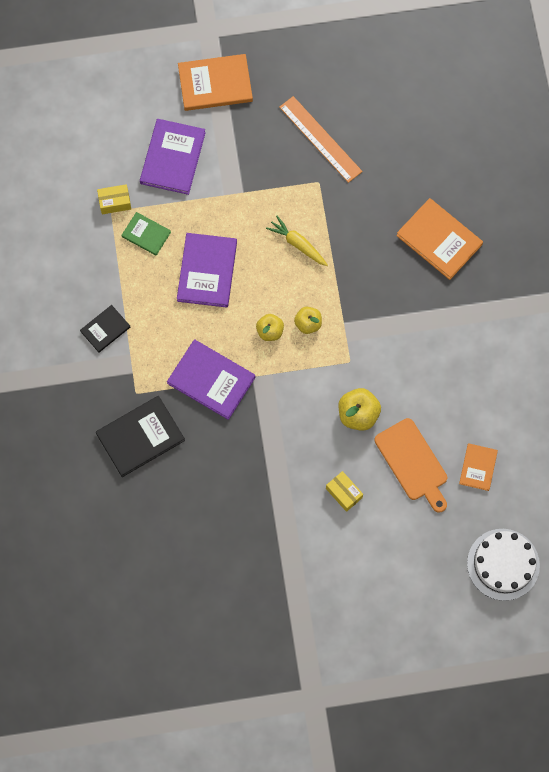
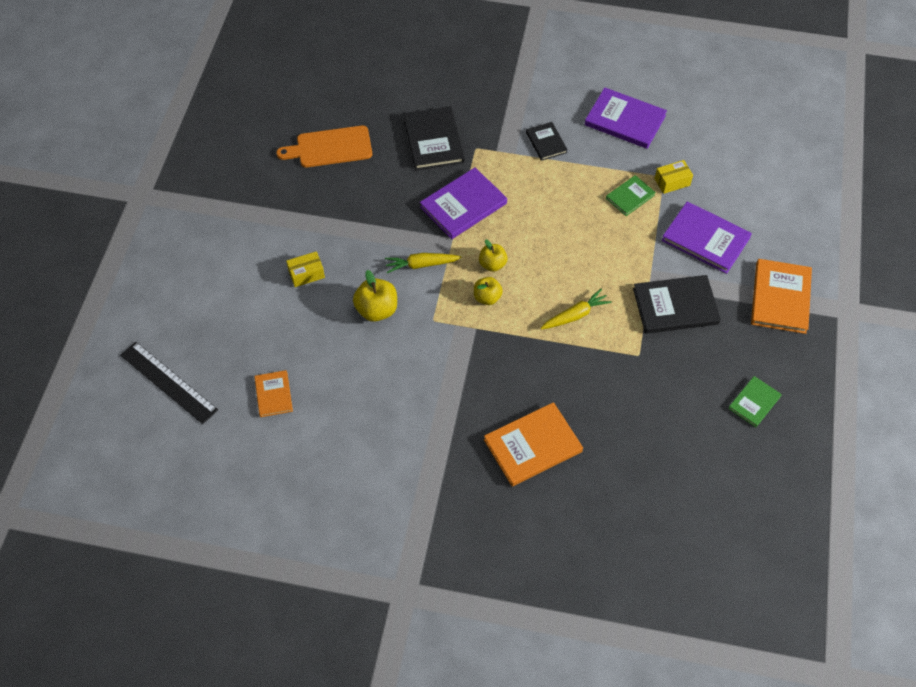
camera: 110 degrees right, 15 degrees down
yellow box [97,184,131,214] -> yellow box turned 60 degrees clockwise [654,160,693,194]
purple book [177,233,237,308] -> purple book moved to [585,87,667,149]
orange ruler [279,96,362,183] -> none
orange cutting board [375,418,447,513] -> orange cutting board moved to [276,126,372,167]
orange book [459,443,498,491] -> orange book turned 45 degrees clockwise [254,370,293,417]
white cake [467,529,540,601] -> black ruler [120,342,218,424]
none -> yellow carrot [385,253,462,273]
none -> black book [633,275,721,334]
none -> green book [728,376,782,427]

